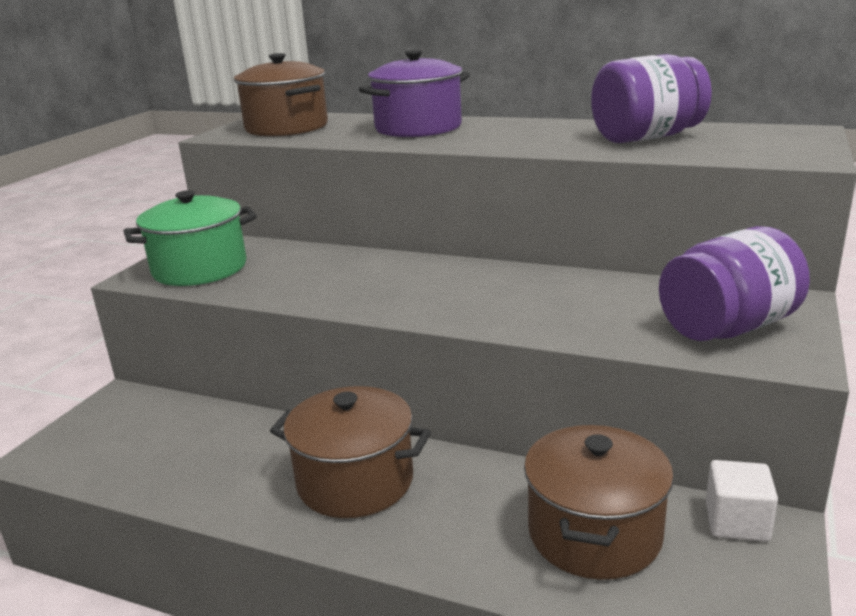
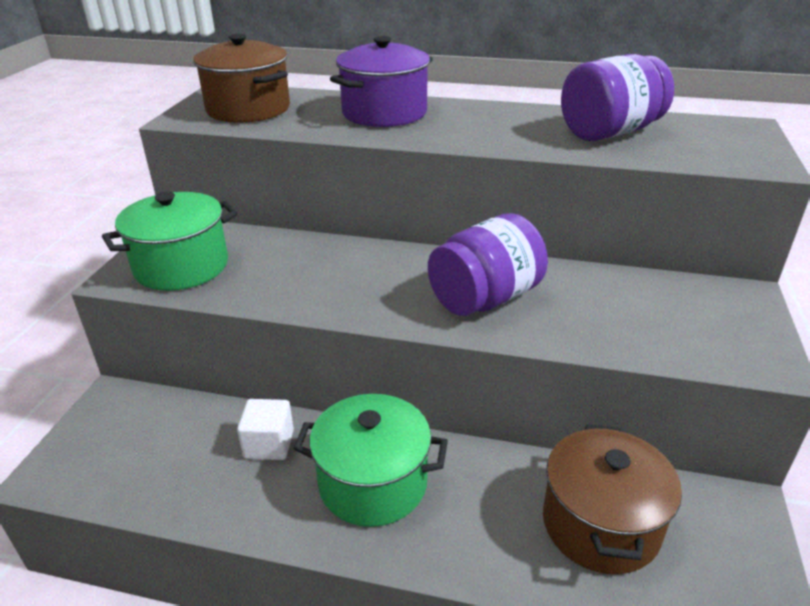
camera: 10 degrees left, 10 degrees up
brown pot [270,386,431,518] -> green pot [293,394,448,527]
purple jar [659,226,810,341] -> purple jar moved to [428,213,548,316]
white cube [706,460,778,542] -> white cube moved to [237,399,294,460]

